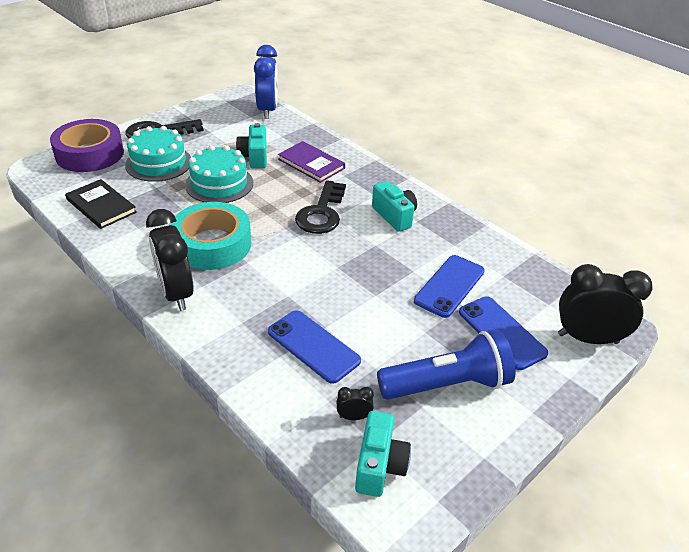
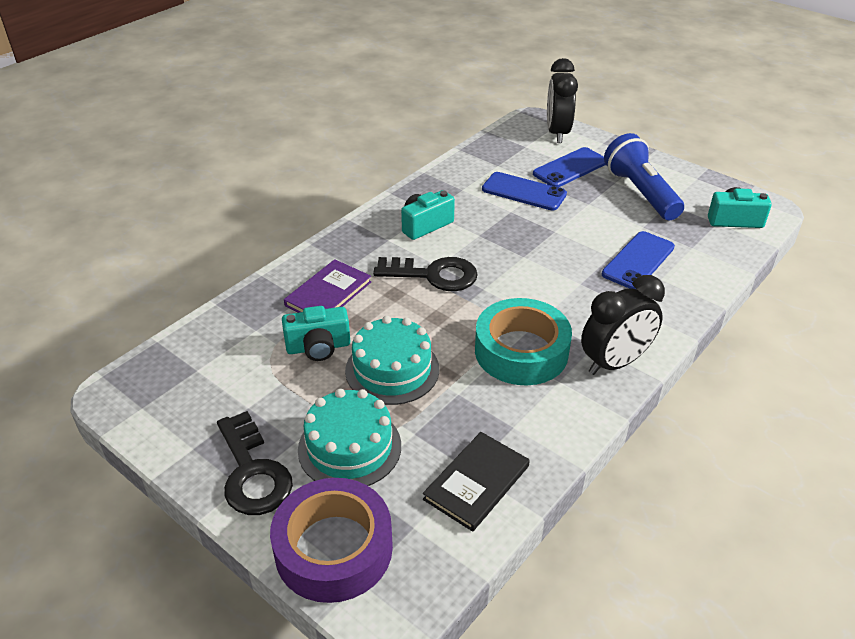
camera: 95 degrees left, 0 degrees up
blue clock [254,45,278,119] -> none
black clock [337,387,374,420] -> none

